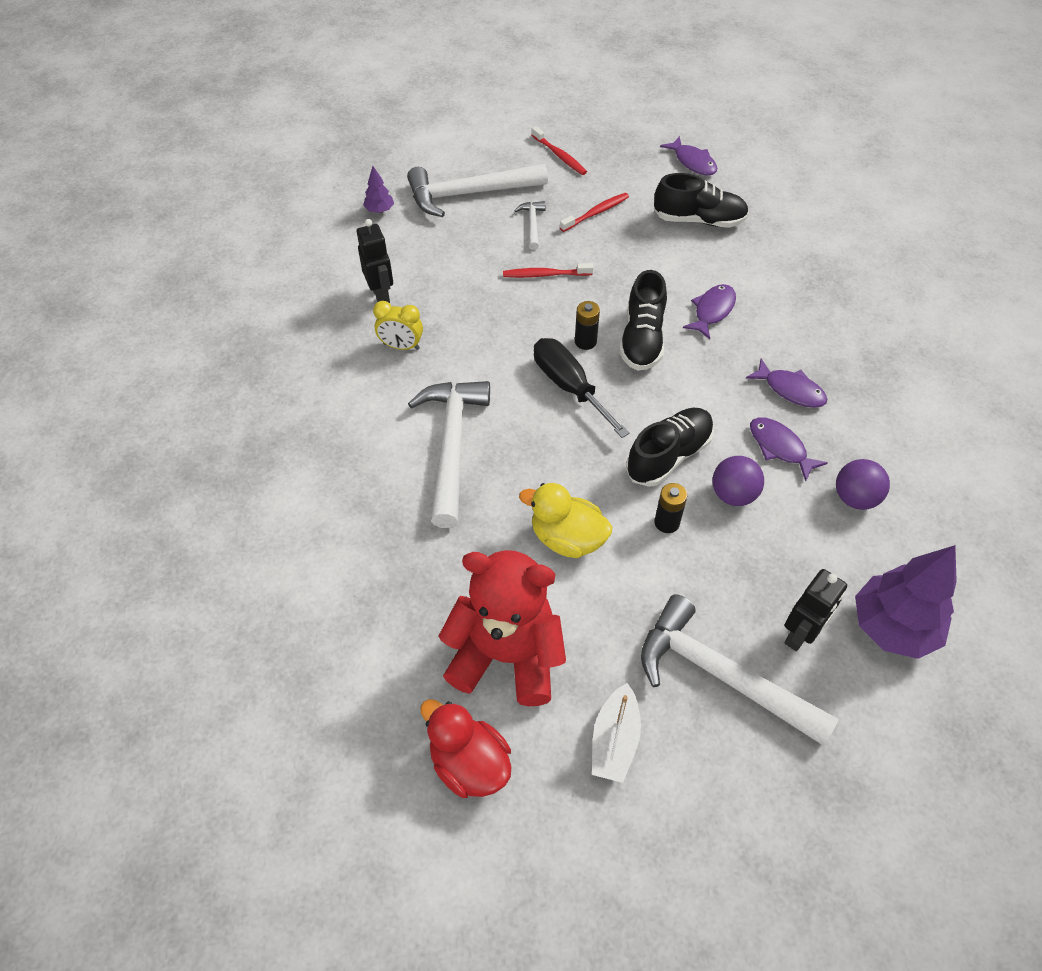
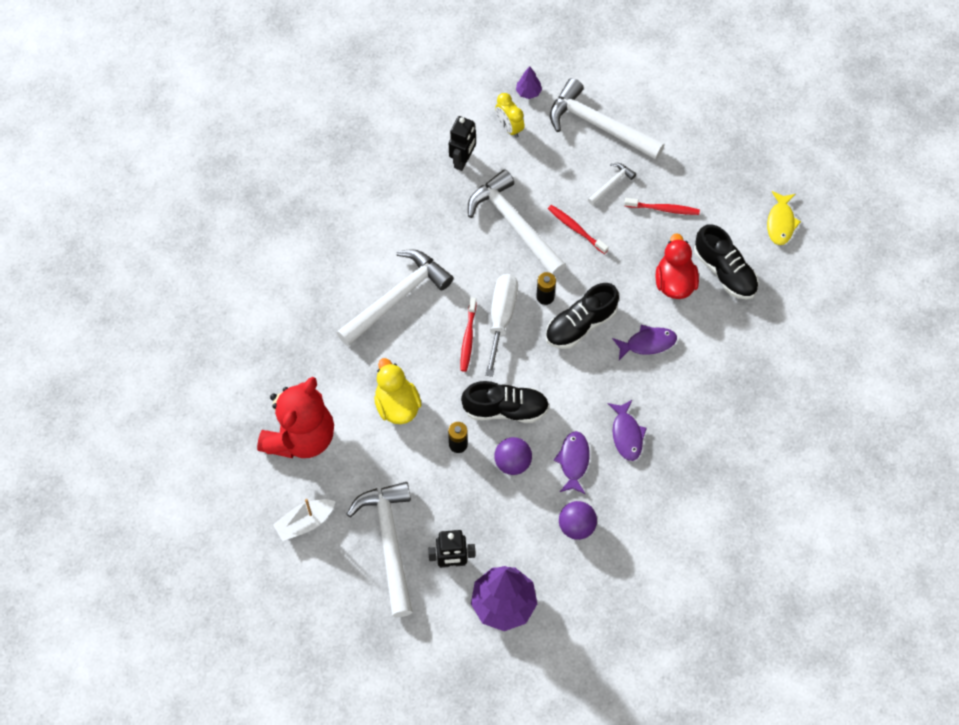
camera: 45 degrees right, 10 degrees up
yellow clock [373,301,423,350] -> yellow clock moved to [495,93,524,138]
red duck [420,699,511,798] -> red duck moved to [656,233,699,299]
red teddy bear [438,550,566,706] -> red teddy bear turned 60 degrees clockwise [257,377,334,458]
red toothbrush [531,126,587,175] -> red toothbrush moved to [460,298,477,372]
black screwdriver [534,338,630,438] -> white screwdriver [485,274,518,377]
purple fish [660,136,717,176] -> yellow fish [767,191,801,245]
none -> white hammer [468,169,566,276]

